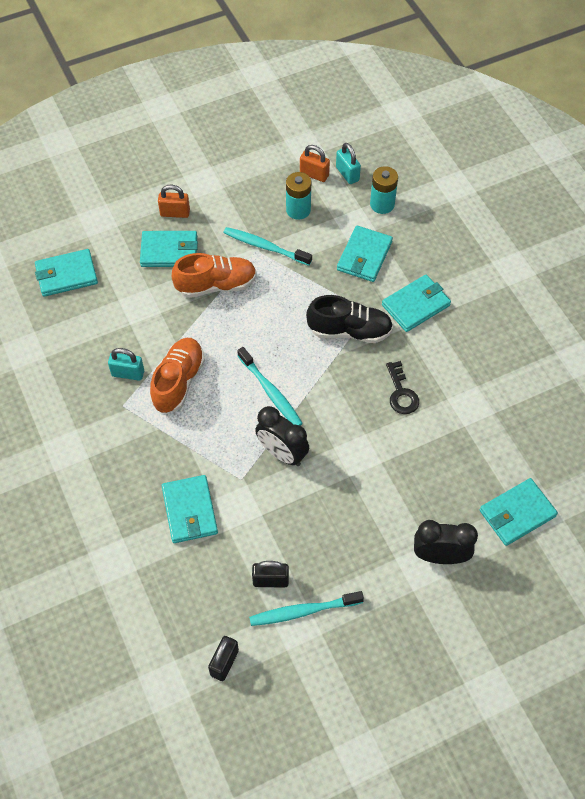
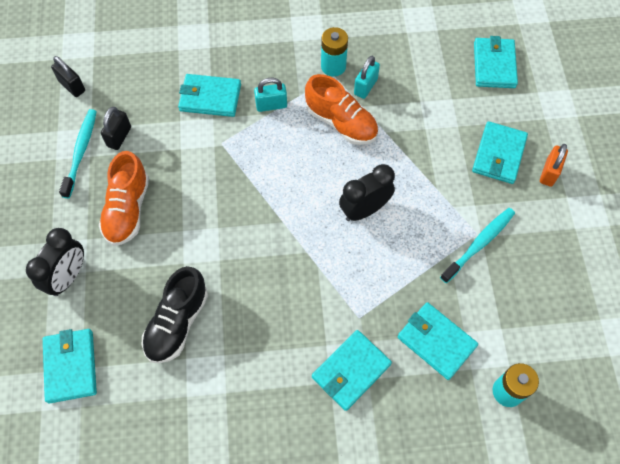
camera: 110 degrees right, 5 degrees up
orange shoe [172,253,257,298] -> orange shoe moved to [99,151,149,246]
turquoise toothbrush [237,347,303,426] -> none
black clock [255,406,309,466] -> black clock moved to [339,164,395,221]
turquoise battery [286,172,311,220] -> turquoise battery moved to [321,27,348,77]
orange padlock [300,145,330,182] -> none
black shoe [306,295,393,343] -> black shoe moved to [142,266,208,363]
turquoise padlock [336,143,361,184] -> turquoise padlock moved to [254,78,287,112]
turquoise wallet [382,275,451,332] -> turquoise wallet turned 60 degrees clockwise [312,330,392,411]
black key [386,361,419,414] -> none

